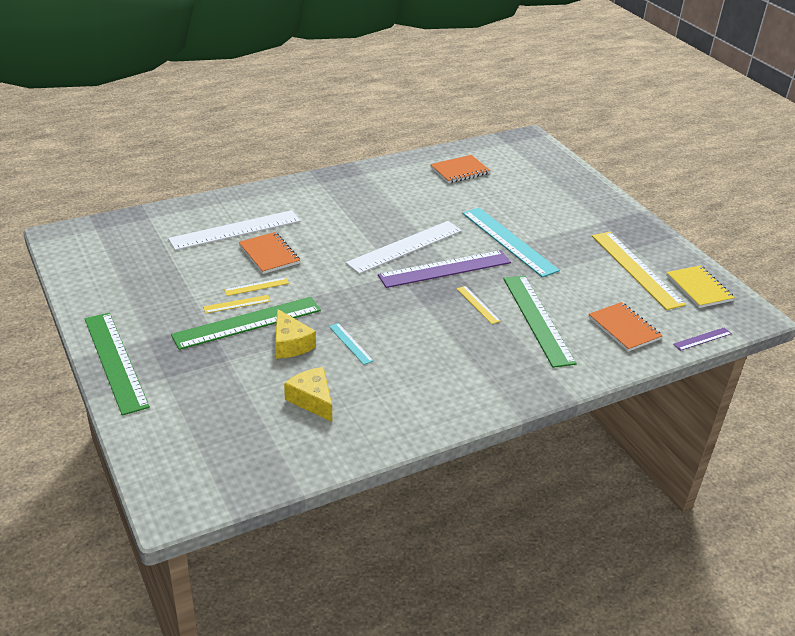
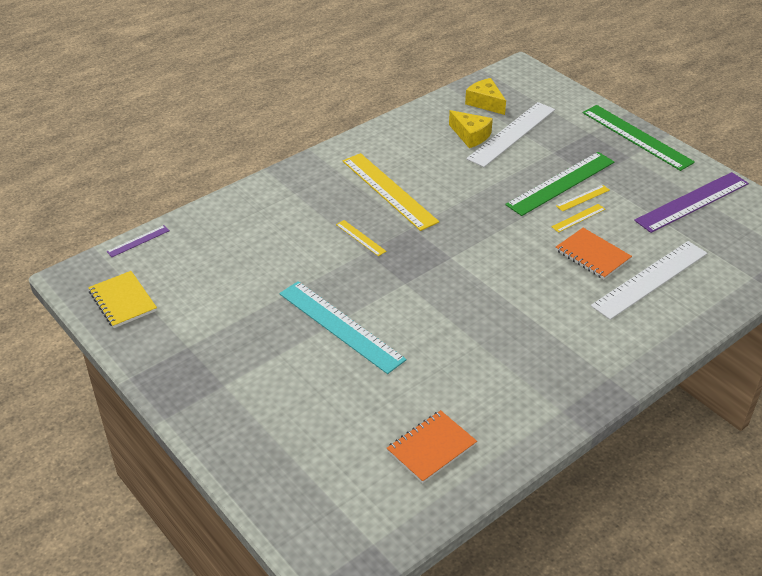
camera: 170 degrees right, 5 degrees up
yellow cheese [275,309,316,359] -> yellow cheese moved to [465,78,506,115]
turquoise ruler [329,323,374,365] -> none
white ruler [346,221,462,274] -> white ruler moved to [466,102,555,167]
purple ruler [378,250,511,288] -> purple ruler moved to [634,172,749,233]
green ruler [503,275,577,368] -> none
orange notebook [589,302,663,352] -> none
yellow ruler [592,232,686,310] -> yellow ruler moved to [343,153,439,231]

